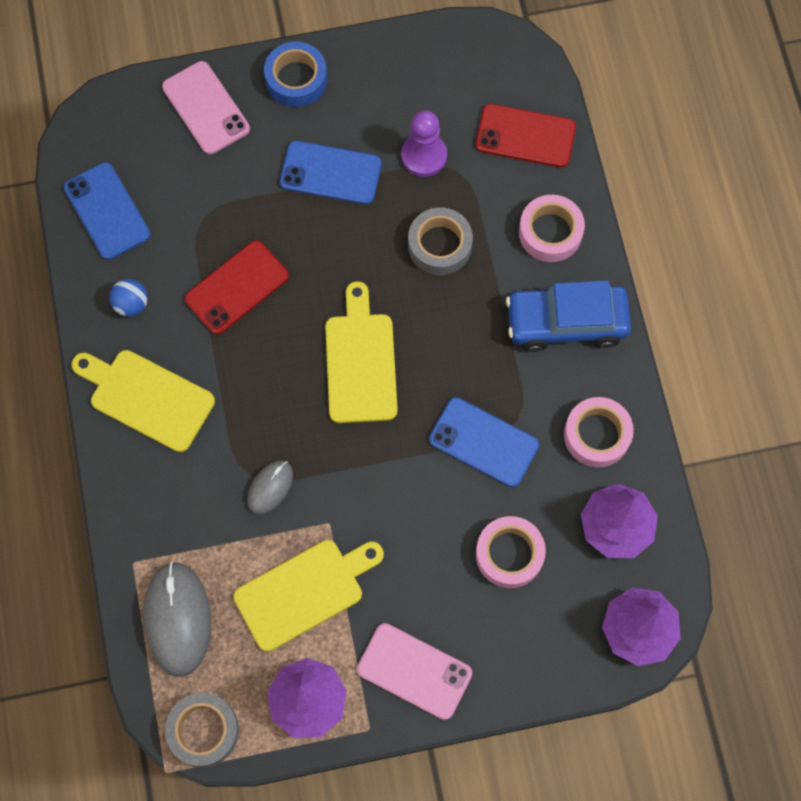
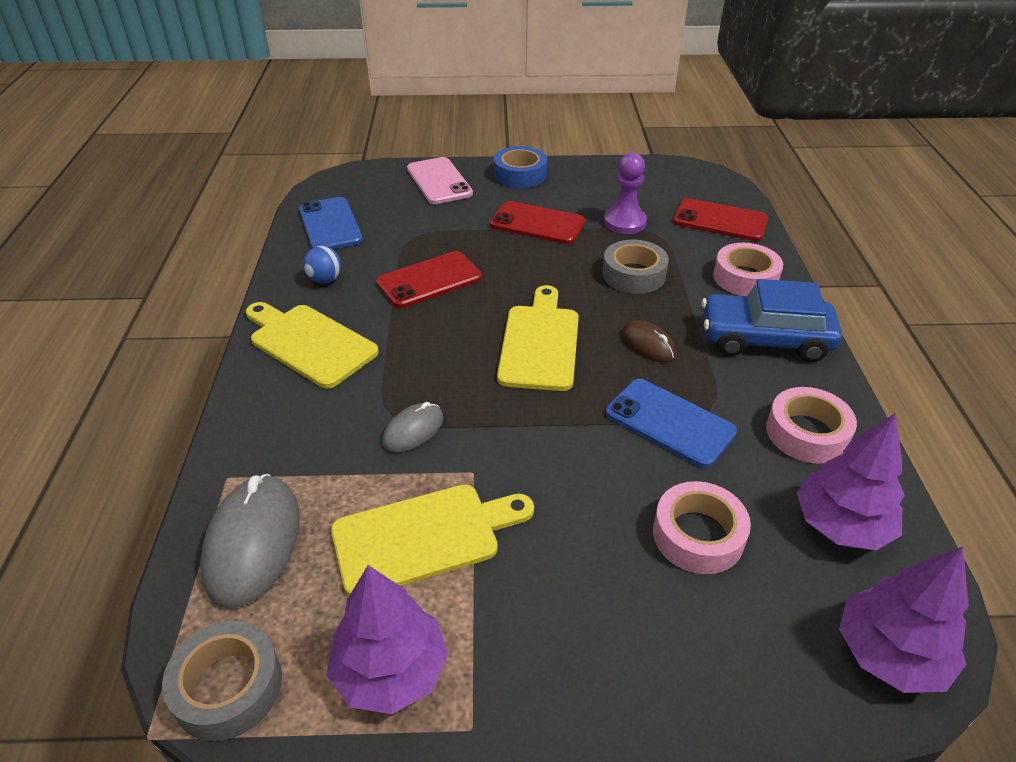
camera: 10 degrees right, 30 degrees down
blue phone [280,141,382,204] -> red phone [490,201,586,244]
pink phone [357,623,472,720] -> none
none -> brown mouse [622,320,676,362]

